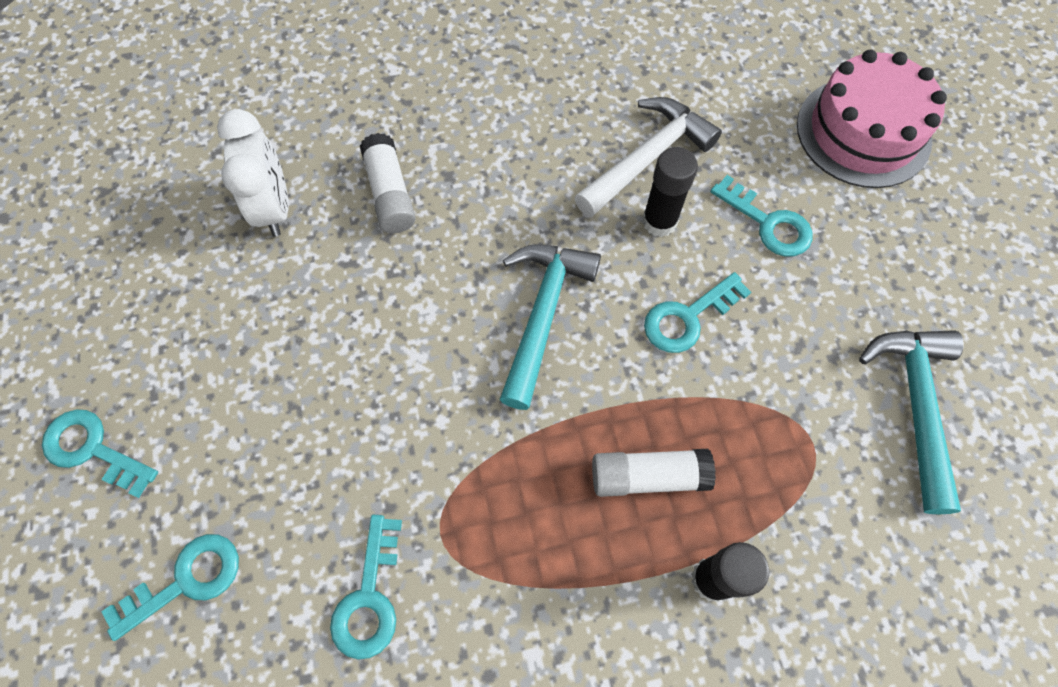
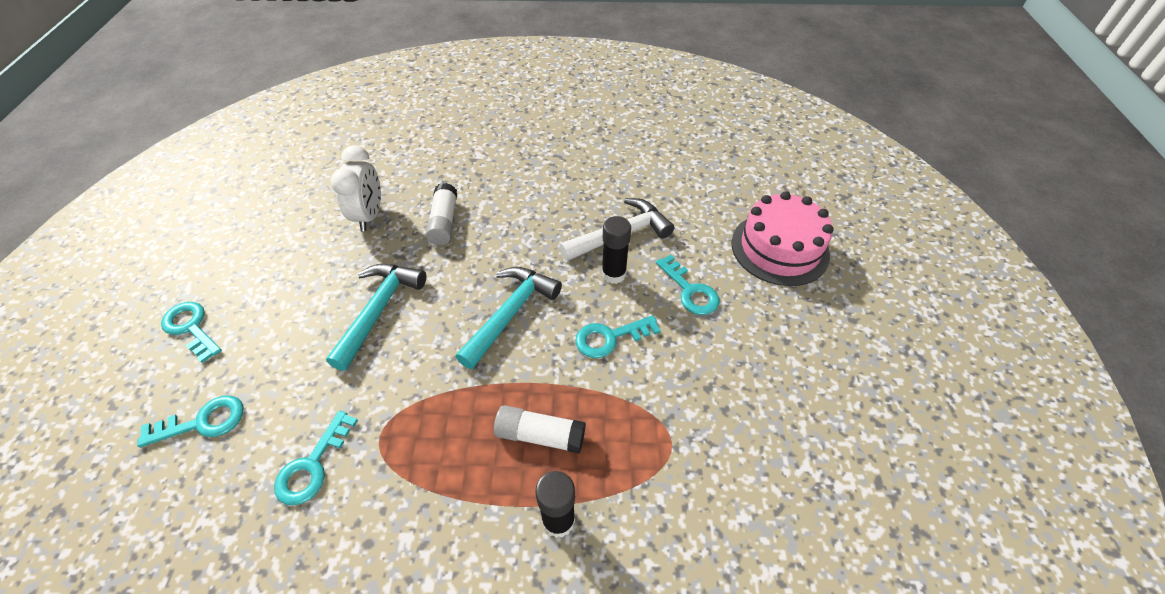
camera: 15 degrees right, 15 degrees down
turquoise hammer [859,330,964,514] -> turquoise hammer moved to [326,264,426,371]

